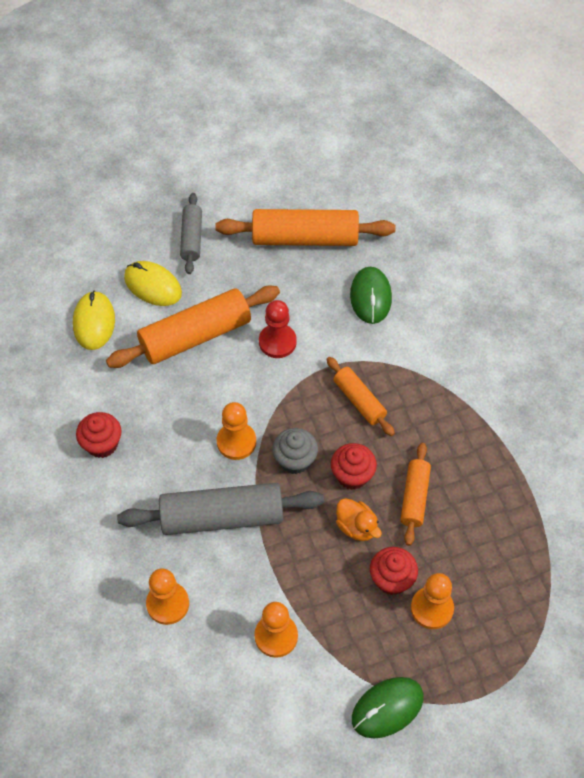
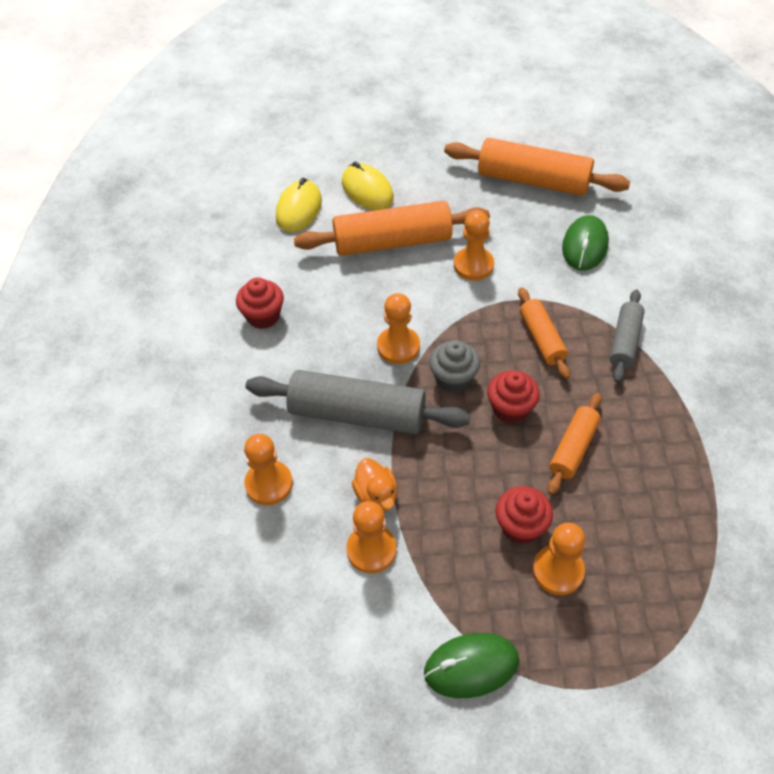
camera: 20 degrees right, 5 degrees down
grey rolling pin [180,193,202,274] -> grey rolling pin moved to [610,290,645,383]
red pawn [259,300,297,358] -> orange pawn [454,211,494,280]
orange duck [336,498,382,541] -> orange duck moved to [352,458,397,511]

